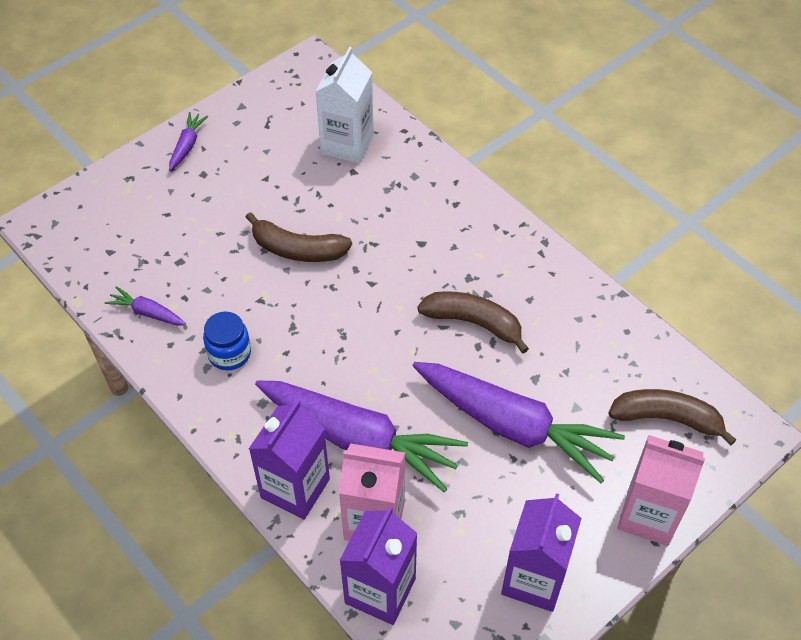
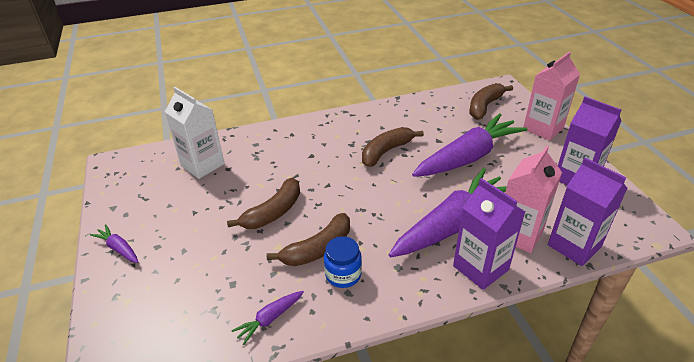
camera: 65 degrees left, 15 degrees down
none -> brown banana [267,213,350,266]

